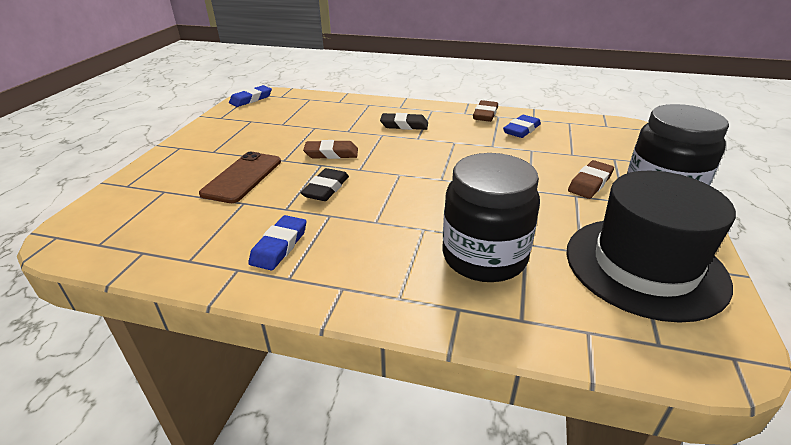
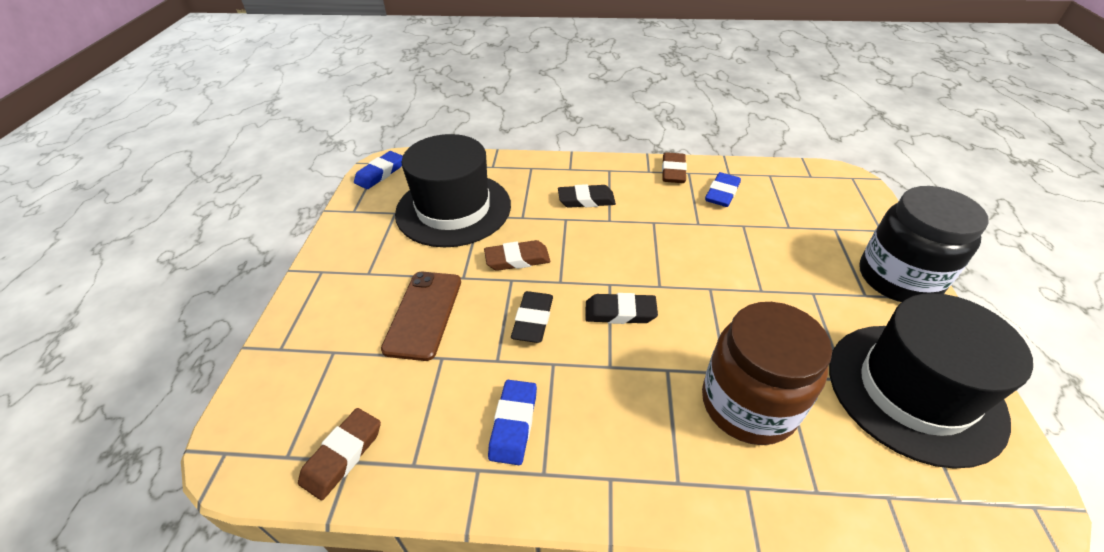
camera: 10 degrees left, 10 degrees up
black jar [443,153,540,282] -> brown jar [702,302,832,445]
brown eraser [568,160,614,199] -> brown eraser moved to [298,408,381,500]
none -> black hat [395,134,511,247]
none -> black eraser [586,293,658,324]

